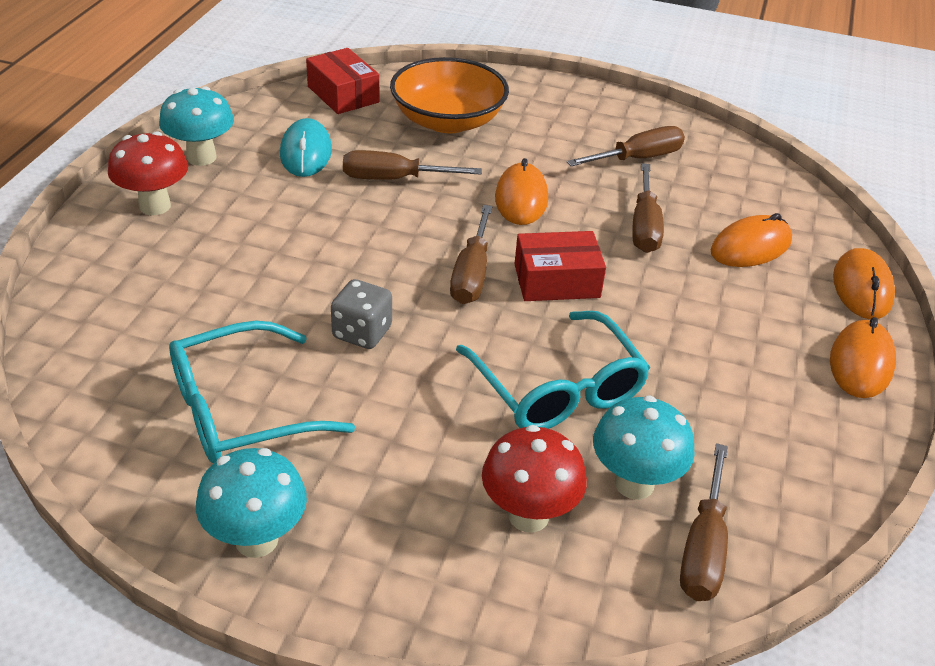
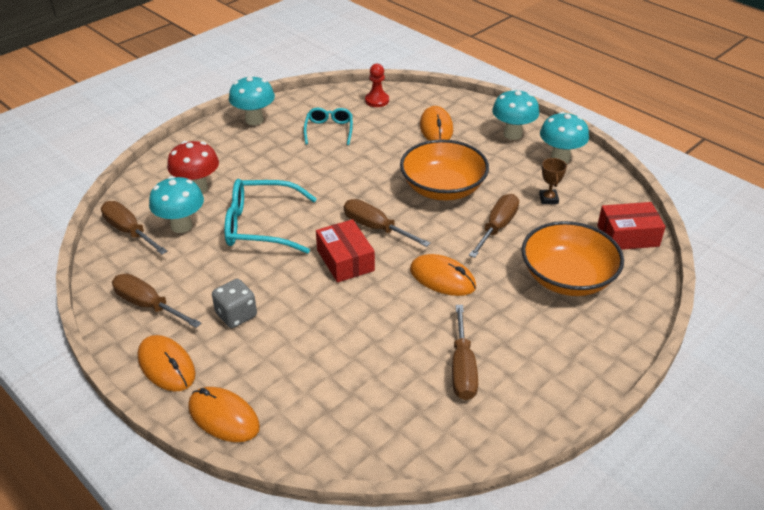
camera: 120 degrees right, 0 degrees up
red mushroom [108,132,188,215] -> turquoise mushroom [492,89,539,140]
turquoise glasses [169,320,355,463] -> turquoise glasses [304,108,353,145], size x0.59
turquoise mouse [280,118,332,177] -> brown trophy [539,158,567,204]
grey dice [331,279,392,349] -> grey dice moved to [212,279,257,328]
red box [515,231,606,301] -> red box turned 45 degrees counterclockwise [316,219,375,283]
brown screwdriver [632,163,664,253] -> brown screwdriver moved to [112,274,201,328]
orange mouse [710,213,792,267] -> orange mouse moved to [420,106,453,141]
none -> red pawn [365,64,389,107]
none -> orange bowl [400,139,489,201]

